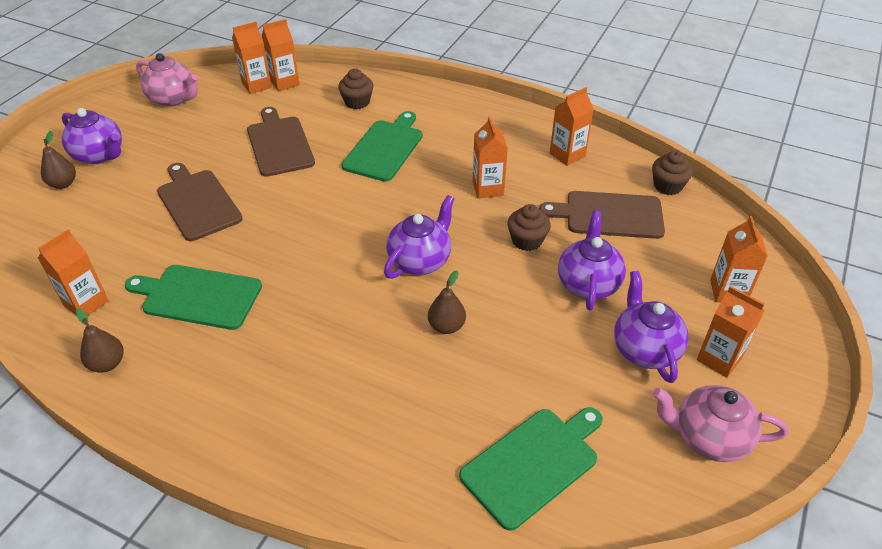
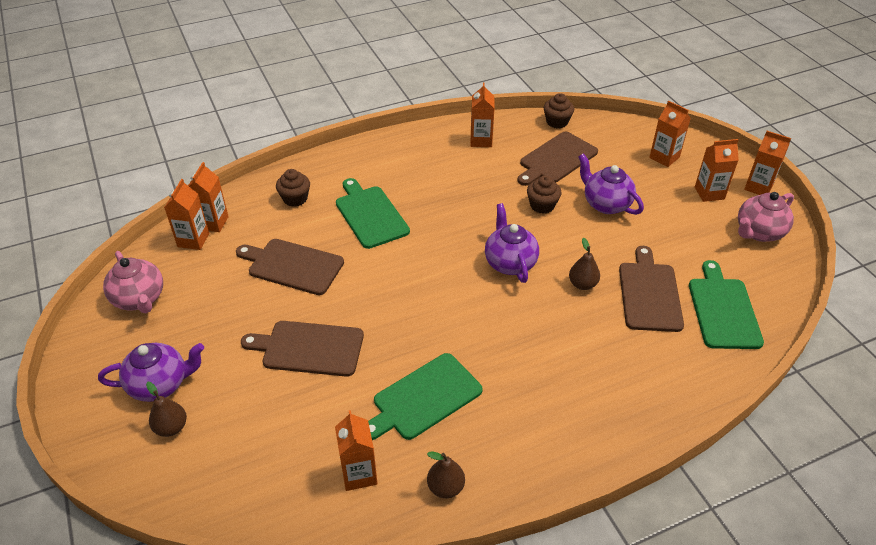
camera: 50 degrees left, 0 degrees up
pink teapot [136,53,198,107] -> pink teapot turned 75 degrees clockwise [103,251,163,313]
orange carton [473,116,508,198] -> orange carton moved to [744,131,791,195]
purple teapot [614,271,689,383] -> none
none -> brown cutting board [619,246,684,332]

